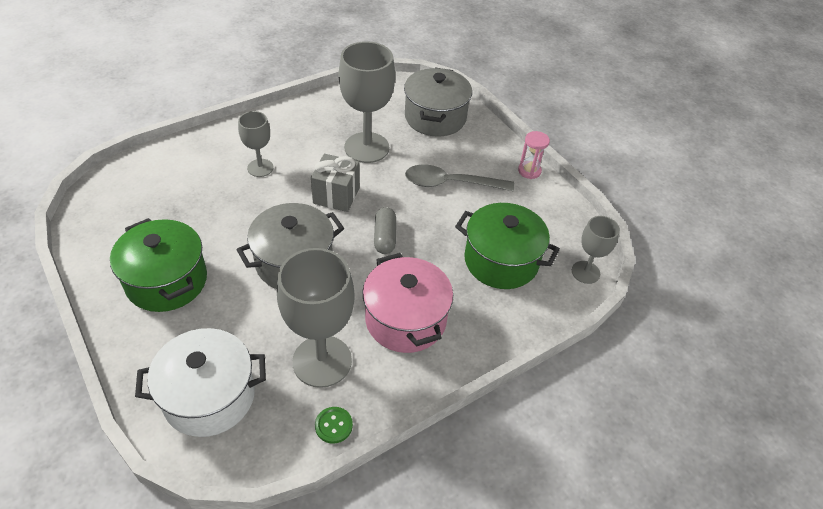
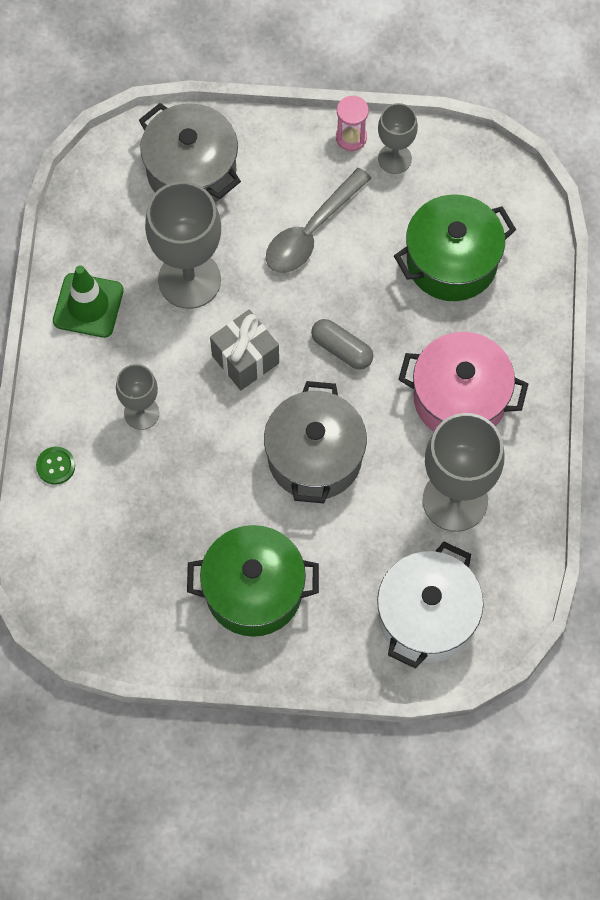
camera: 50 degrees left, 20 degrees up
green button [315,407,353,444] -> green button moved to [36,447,75,485]
grey goblet [572,216,620,284] -> grey goblet moved to [378,103,418,174]
none -> green traffic cone [53,265,124,338]

